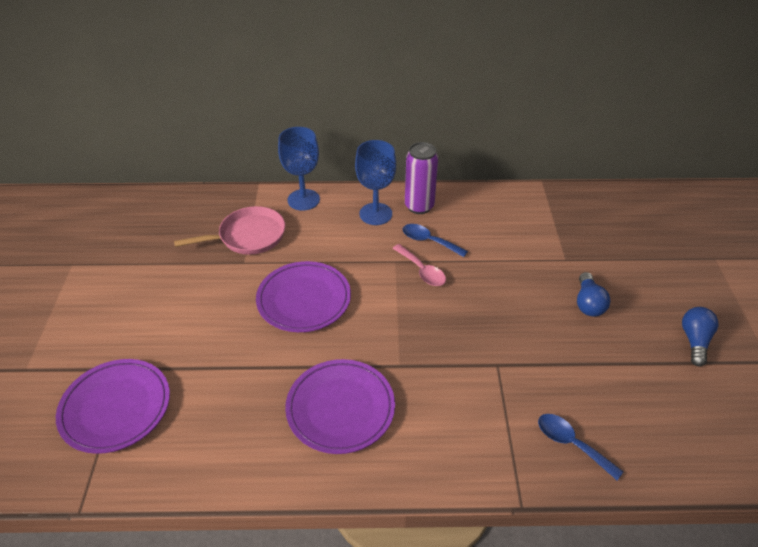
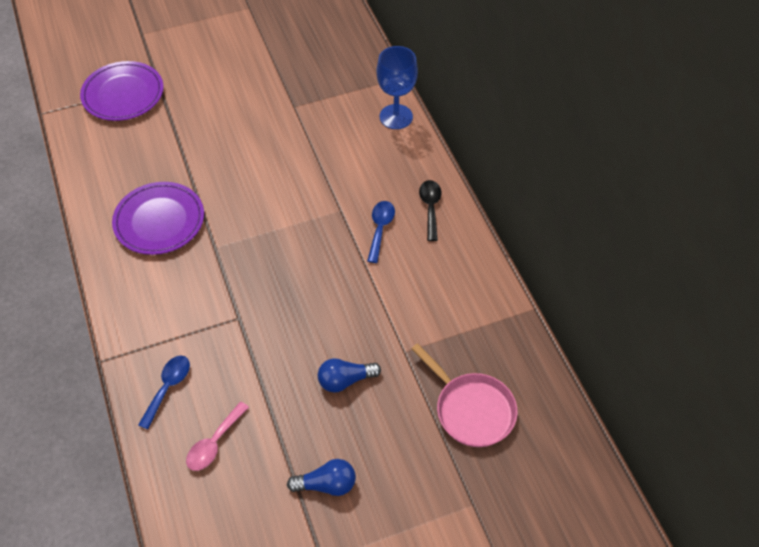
camera: 70 degrees right, 10 degrees up
pink pan [174,206,285,255] -> pink pan moved to [411,343,518,447]
purple plate [256,261,351,332] -> none
blue goblet [355,140,396,225] -> none
pink spoon [392,244,446,286] -> pink spoon moved to [186,402,249,471]
purple can [405,142,438,214] -> black spoon [419,180,442,241]

